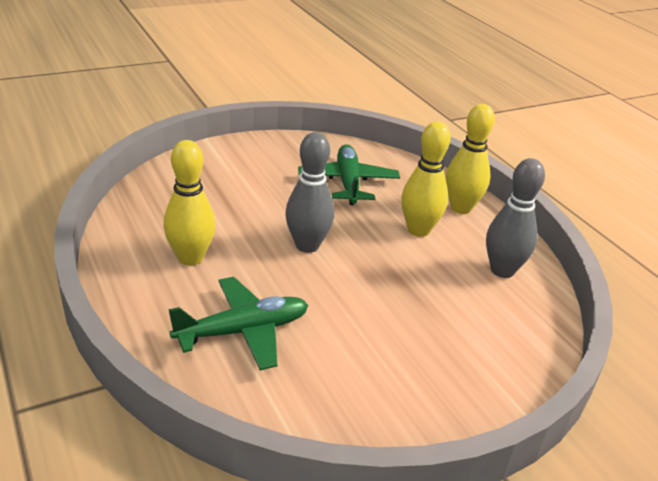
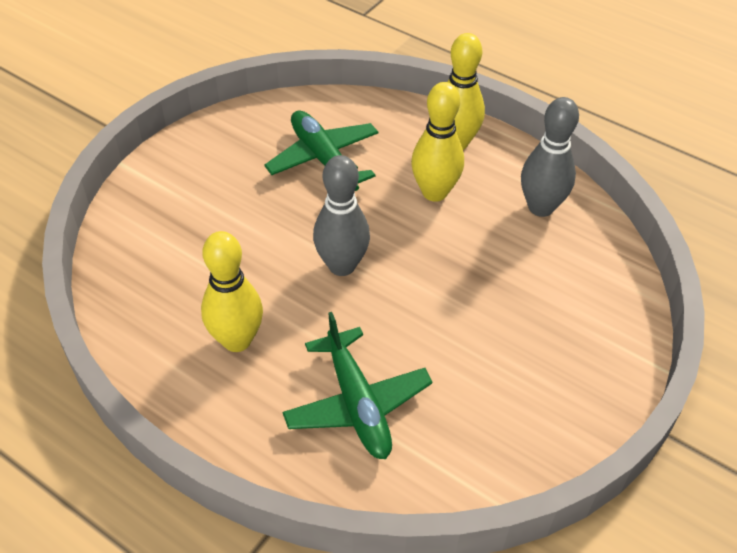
camera: 25 degrees left, 15 degrees up
green plane [168,277,308,370] -> green plane turned 120 degrees clockwise [283,312,432,459]

